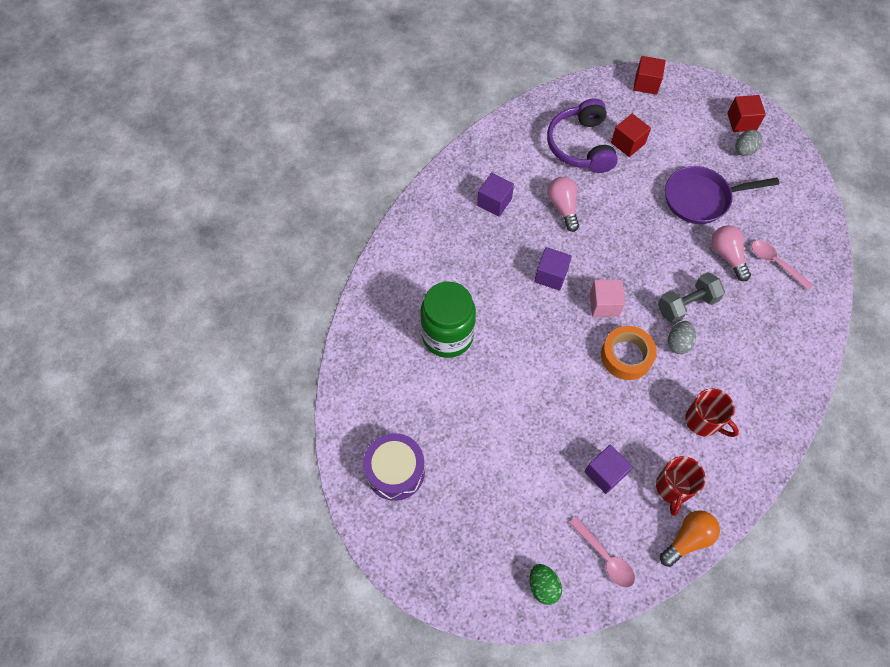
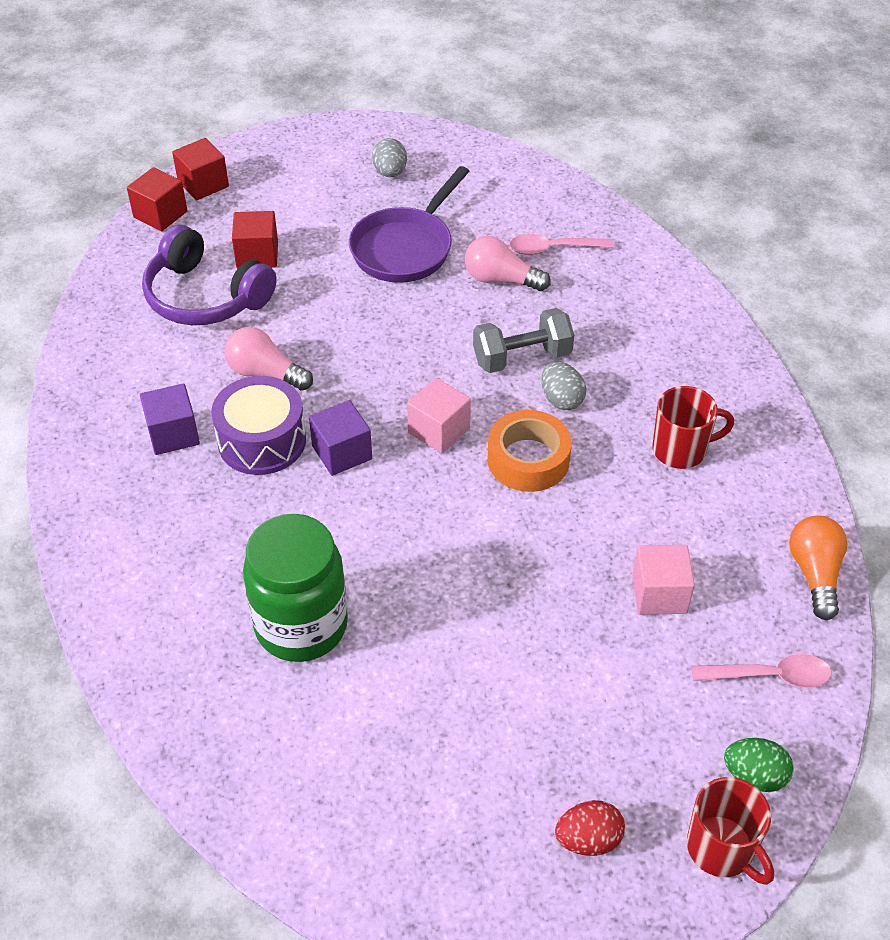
camera: 50 degrees left, 15 degrees down
purple drum [363,433,425,501] -> purple drum moved to [211,376,306,475]
purple cube [584,445,633,494] -> pink cube [632,545,695,615]
red mug [656,456,706,516] -> red mug moved to [687,777,774,885]
grey dumbbell [658,272,725,324] -> grey dumbbell turned 60 degrees clockwise [473,308,574,373]
red cube [727,95,766,132] -> red cube moved to [127,167,187,231]
none -> red egg [555,800,625,856]

